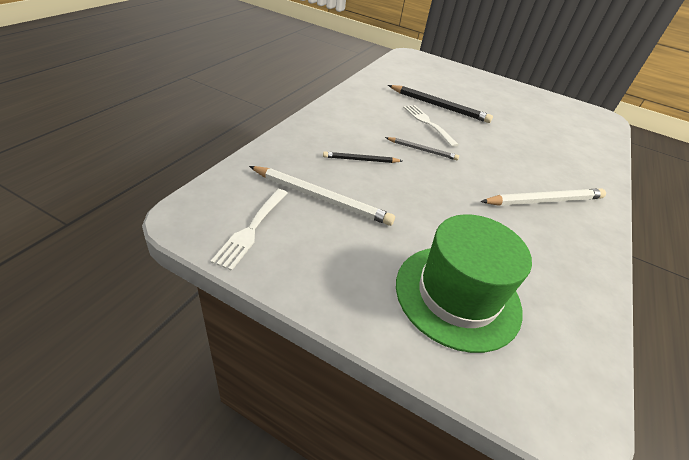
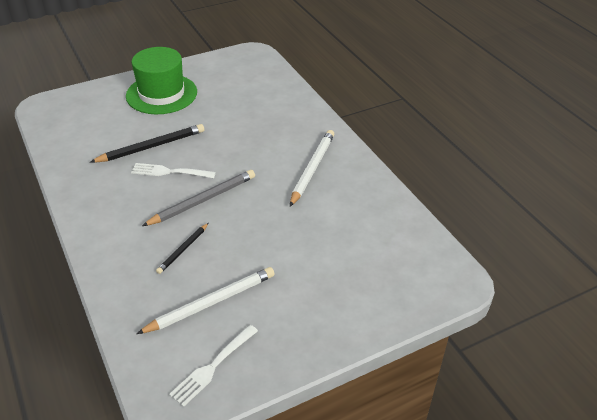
camera: 50 degrees left, 0 degrees up
white fork [211,189,288,271] -> white fork turned 75 degrees clockwise [169,325,258,407]
grey pencil [385,137,459,160] -> grey pencil [142,170,255,226], size x1.73
green hat [396,214,532,353] -> green hat moved to [126,47,197,114]

